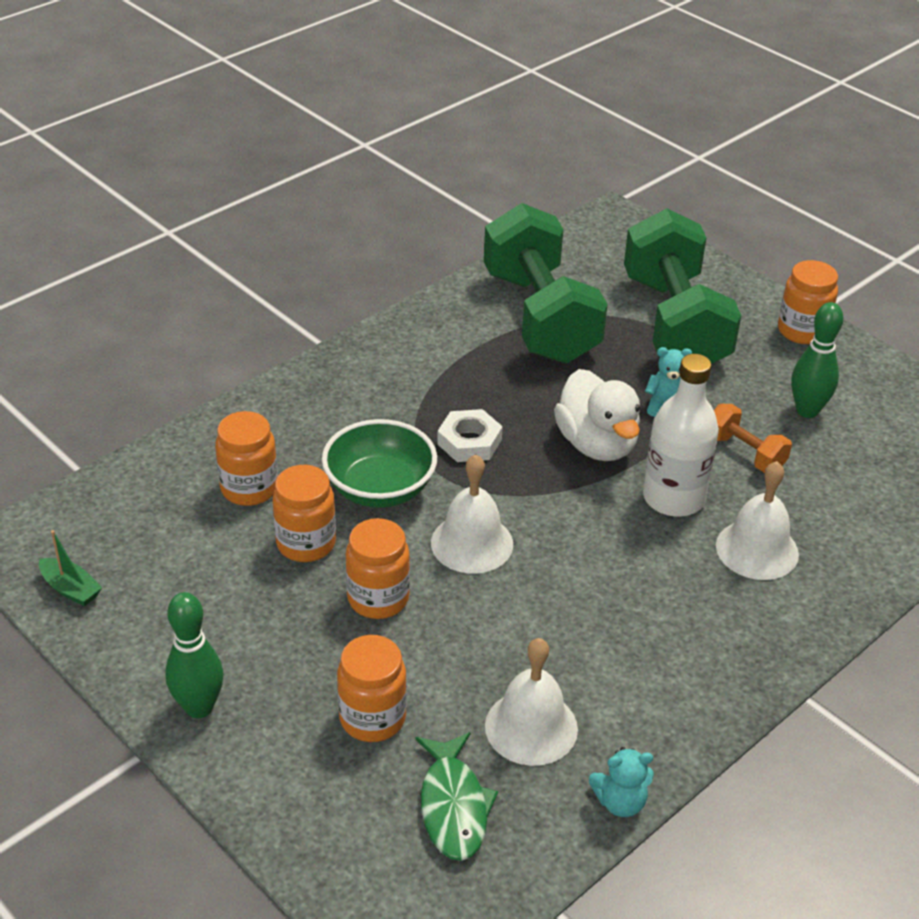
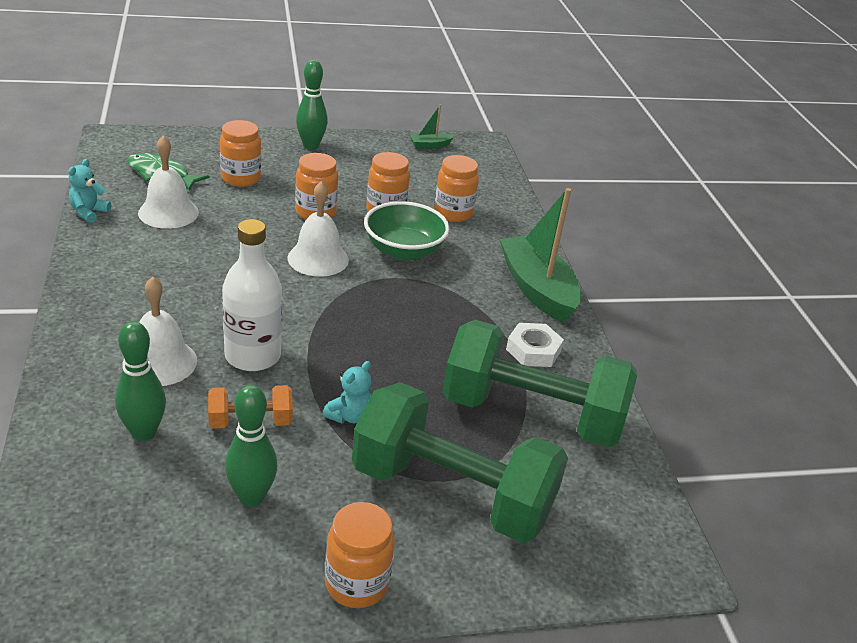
camera: 120 degrees right, 5 degrees down
white nut [437,409,503,462] -> white nut moved to [506,323,564,367]
white duck [554,369,640,461] -> none
none -> green bowling pin [115,321,166,441]
none -> green boat [500,188,581,323]

